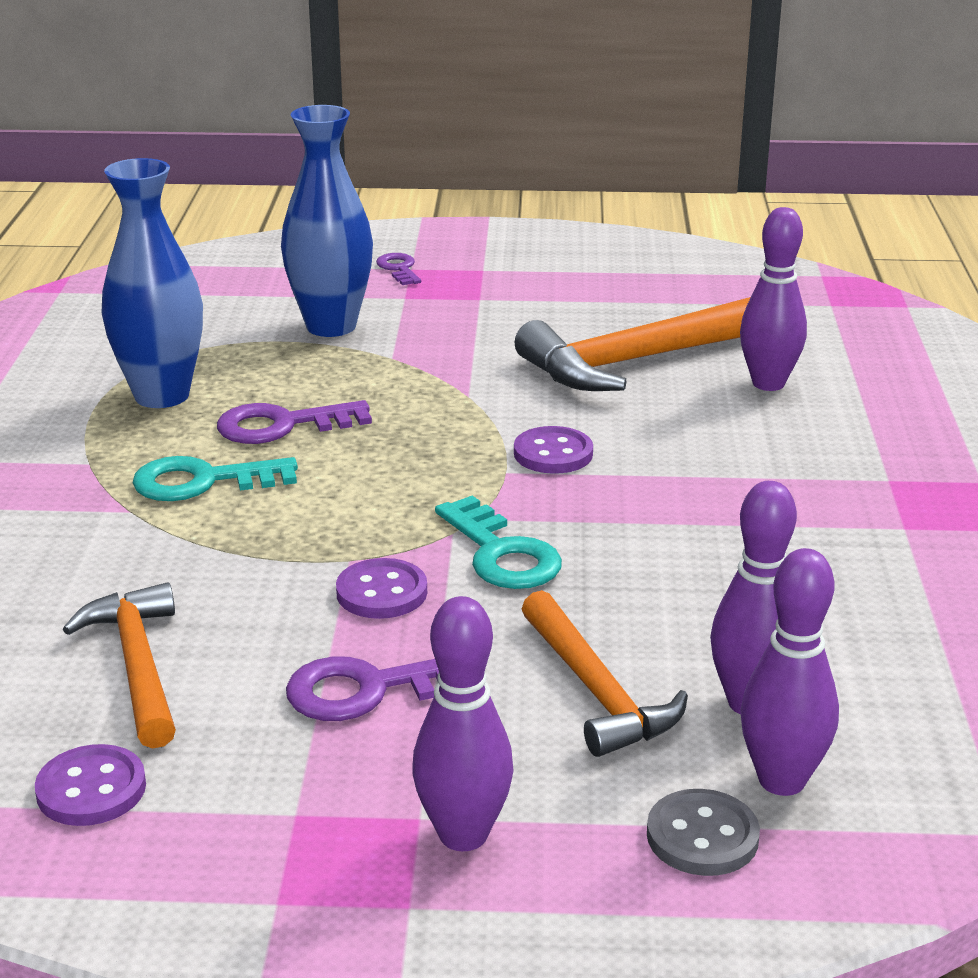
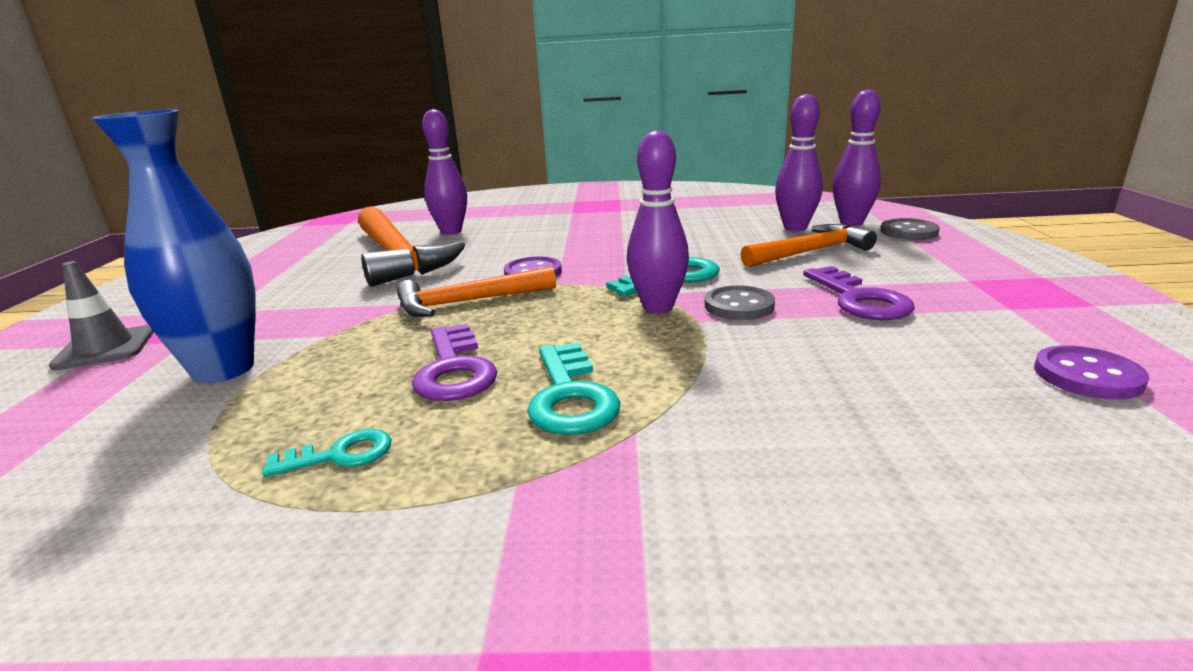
camera: 90 degrees left, 5 degrees down
orange hammer [63,582,176,749] -> orange hammer moved to [397,266,556,317]
blue vase [101,158,203,408] -> turquoise key [262,429,391,477]
purple button [336,558,427,619] -> grey button [705,285,775,320]
purple key [376,253,421,285] -> grey traffic cone [49,261,154,370]
purple bowling pin [412,596,514,851] -> purple bowling pin moved to [627,130,689,314]

